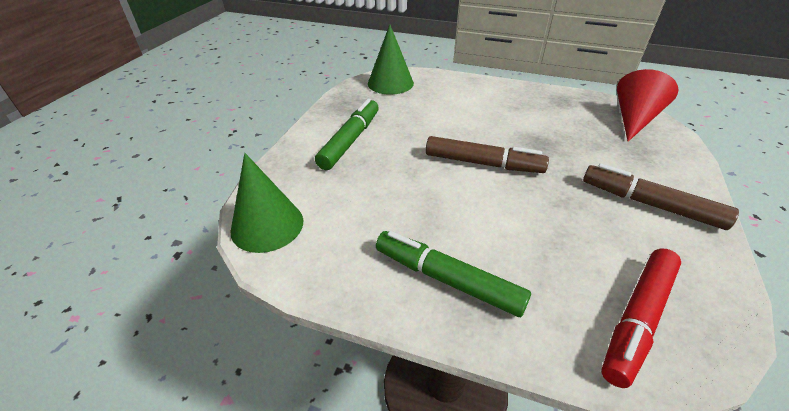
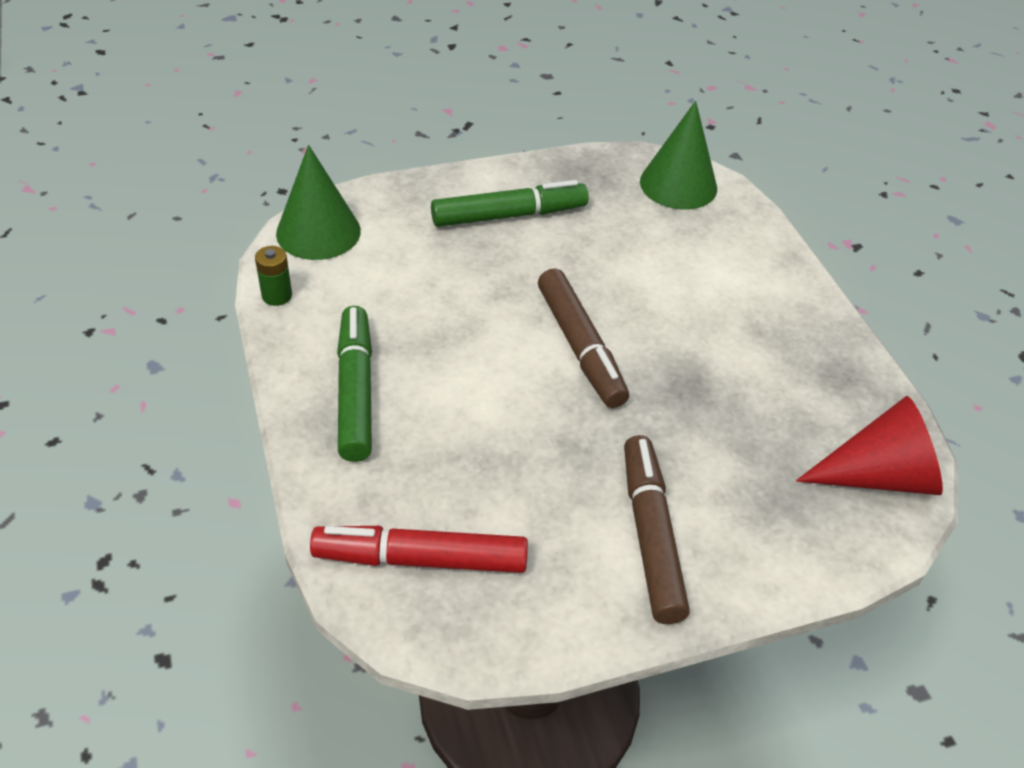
camera: 50 degrees right, 5 degrees up
none -> green battery [255,246,292,306]

